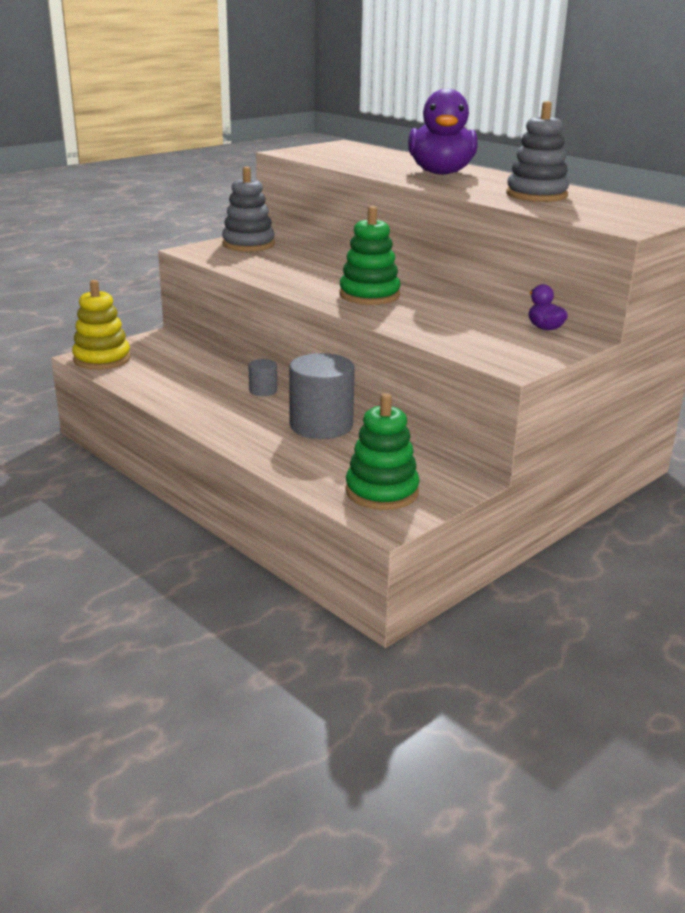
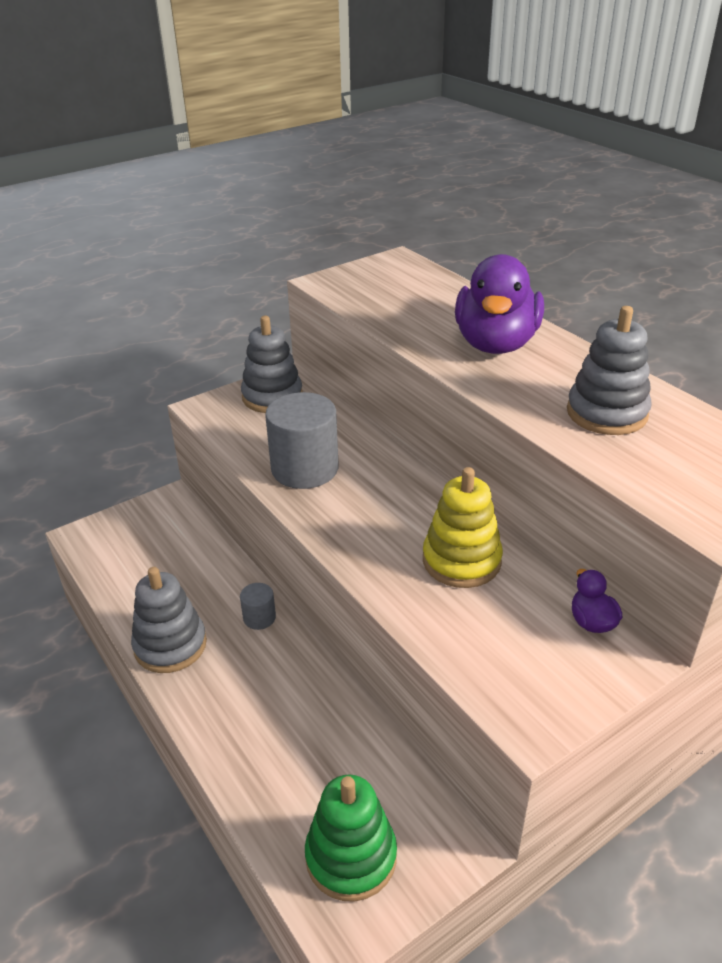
camera: 10 degrees right, 10 degrees up
yellow stacking toy [72,280,131,370] -> yellow stacking toy moved to [423,467,503,588]
grey cylinder [289,353,355,439] -> grey cylinder moved to [265,392,338,489]
green stacking toy [339,206,400,305] -> none
none -> grey stacking toy [131,567,207,673]

